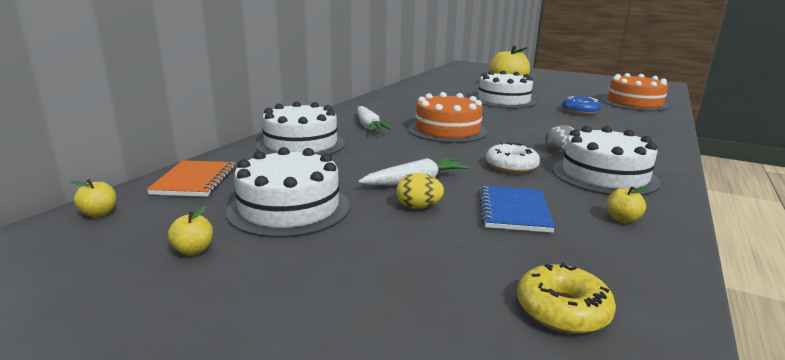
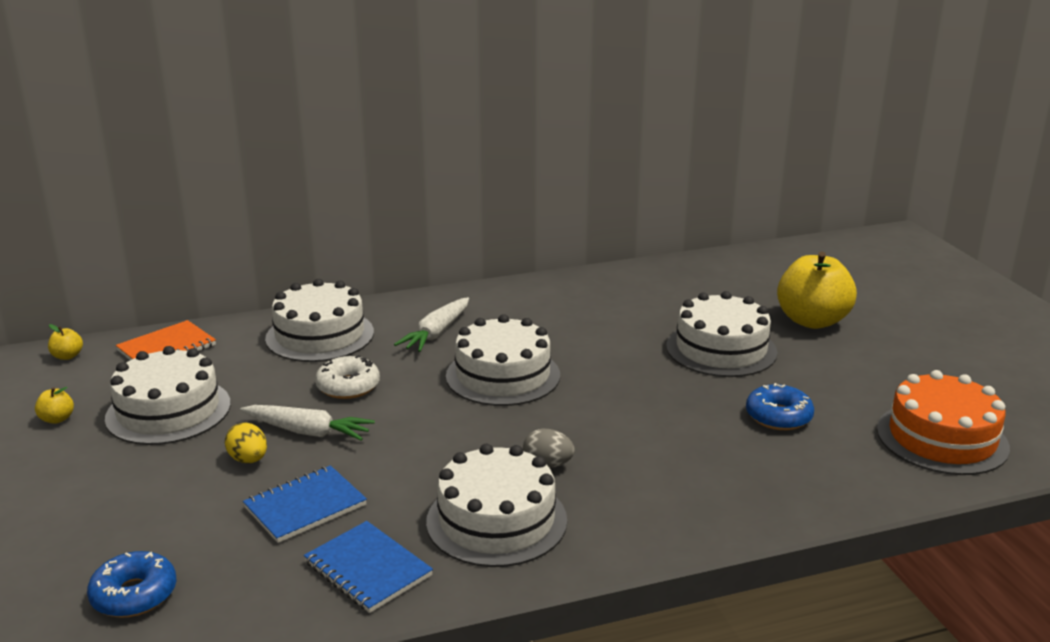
camera: 45 degrees right, 5 degrees up
orange cake [409,92,488,143] -> white cake [446,314,560,406]
white donut [486,142,540,173] -> white donut moved to [315,355,380,399]
yellow donut [517,263,616,334] -> blue donut [87,551,177,618]
yellow apple [607,186,648,223] -> blue notebook [304,521,433,613]

